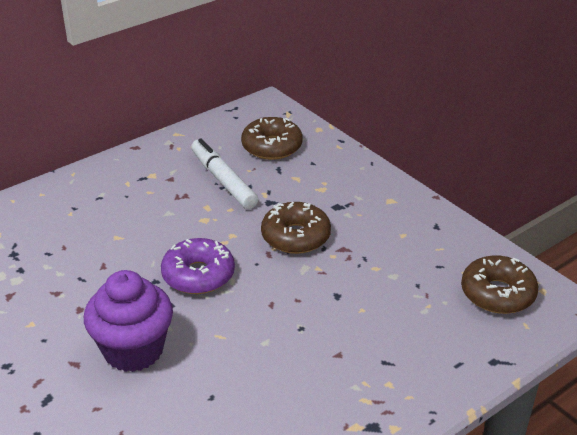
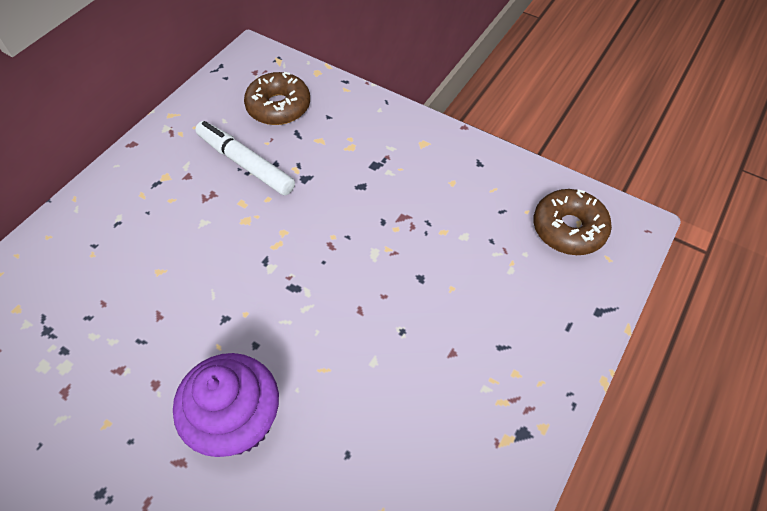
camera: 20 degrees left, 20 degrees up
purple donut [161,238,235,294] -> none
brown donut [261,202,331,254] -> none

